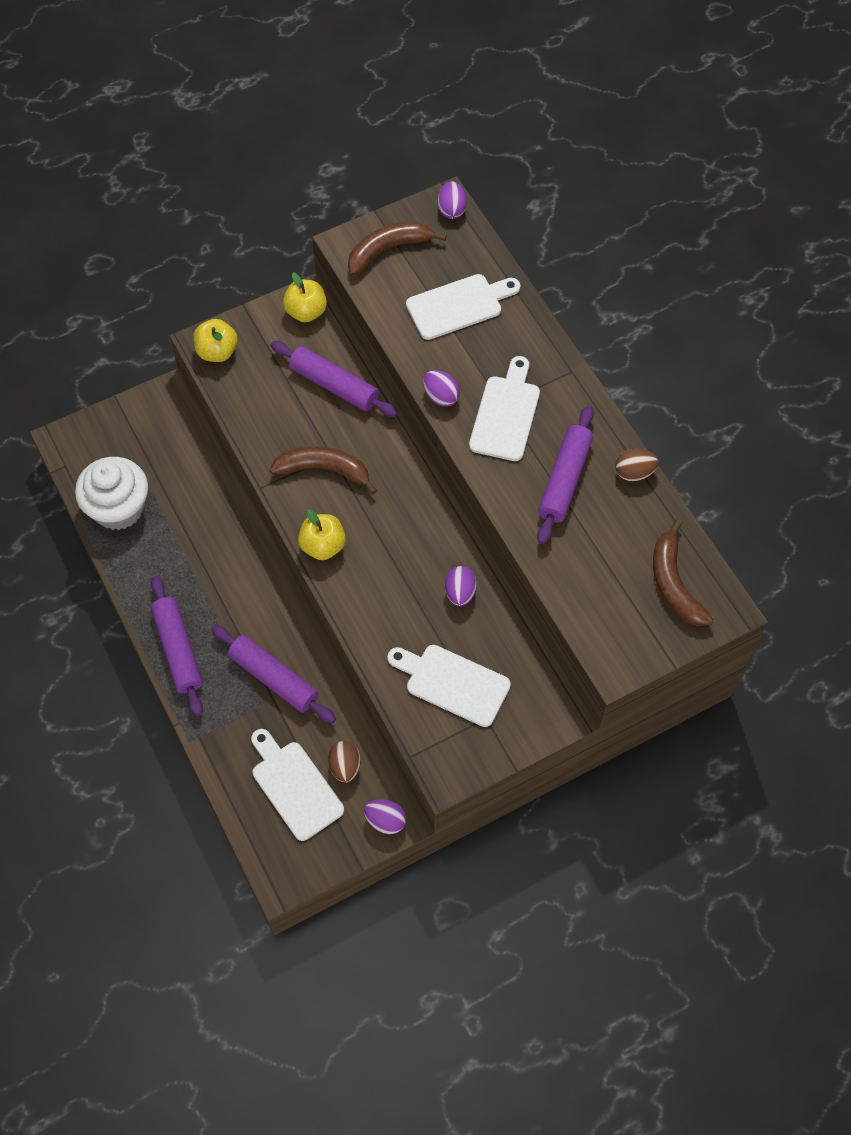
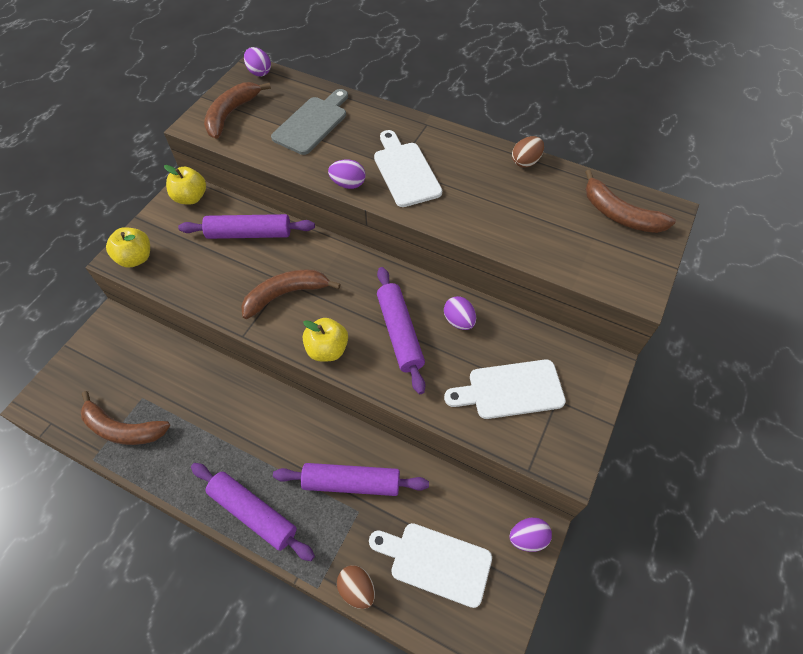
camera: 35 degrees left, 5 degrees down
white cupcake [75,457,148,530] -> brown banana [81,391,170,445]
brown egg [328,741,361,783] -> brown egg moved to [337,565,375,609]
white cutting board [406,274,521,340] -> grey cutting board [271,89,348,155]
purple rolling pin [537,405,594,544] -> purple rolling pin moved to [377,267,425,394]

